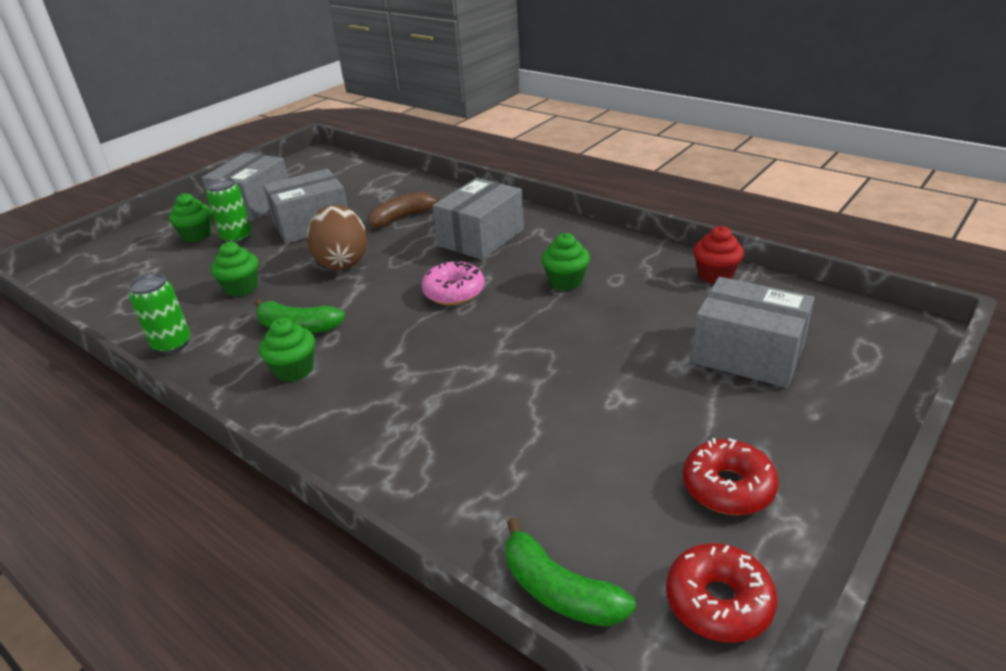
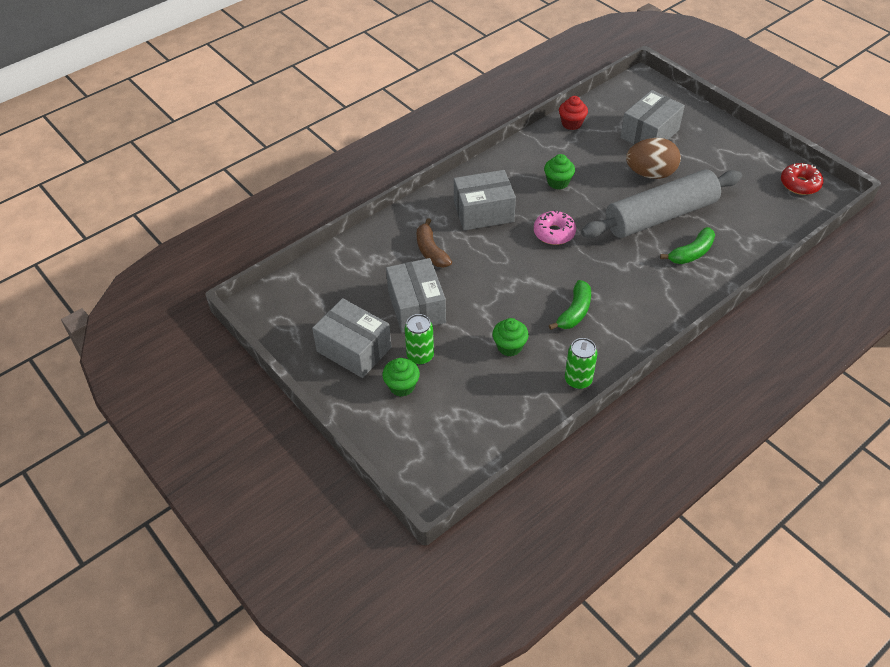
camera: 80 degrees left, 15 degrees up
green cupcake [259,318,315,382] -> none
brown egg [307,205,367,270] -> brown egg moved to [626,138,681,179]
grey box [432,178,524,260] -> grey box turned 60 degrees counterclockwise [454,170,516,230]
green banana [505,517,636,627] -> green banana moved to [660,227,715,264]
red donut [683,438,779,515] -> none
none -> grey rolling pin [581,169,742,238]

